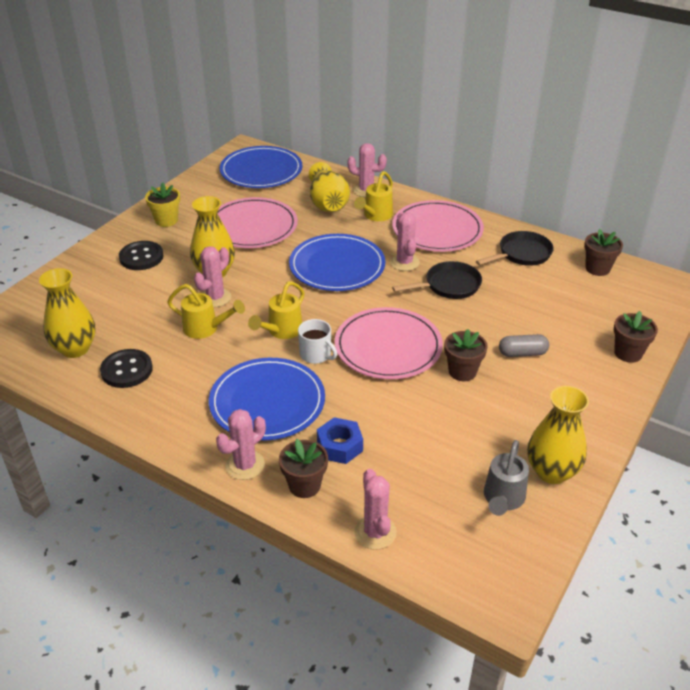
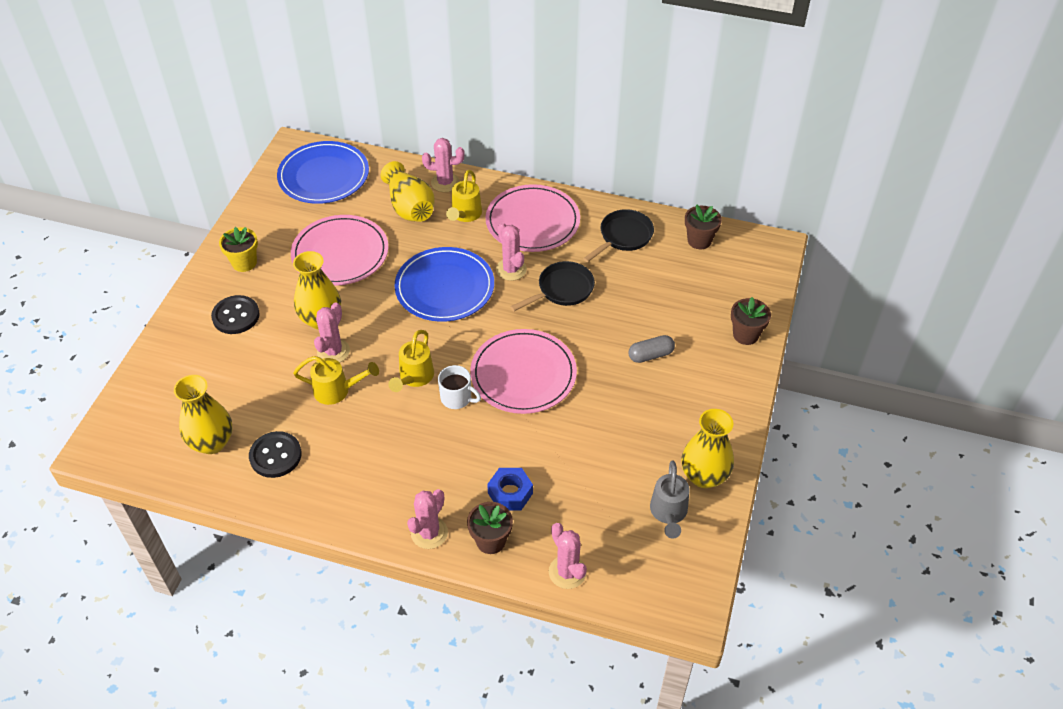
camera: 15 degrees left, 10 degrees up
blue plate [209,358,325,441] -> none
brown flower pot [444,329,488,381] -> none

